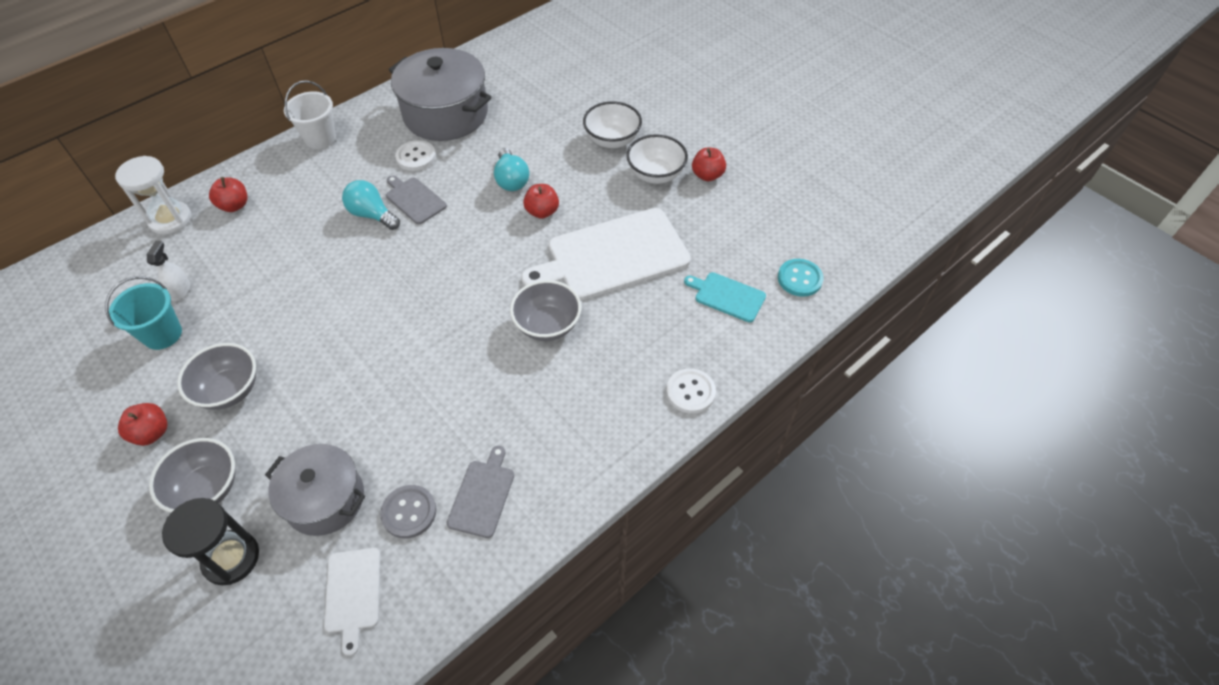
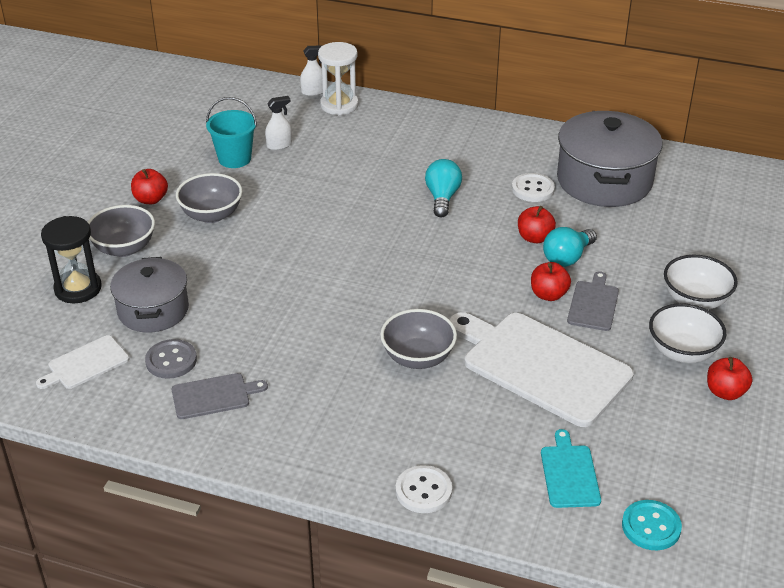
camera: 60 degrees right, 15 degrees down
red apple [209,177,247,212] -> red apple moved to [518,206,556,243]
white bucket [284,80,336,149] -> none
grey cutting board [386,175,447,224] -> grey cutting board moved to [567,271,619,331]
none -> white spray bottle [300,45,323,96]

